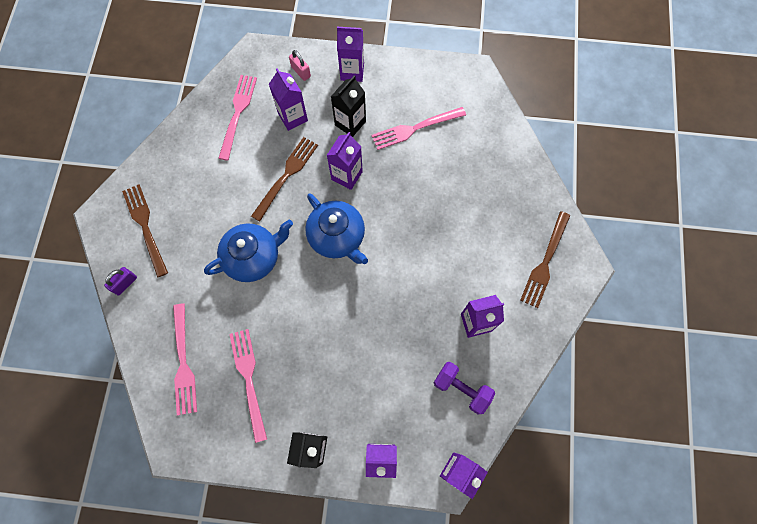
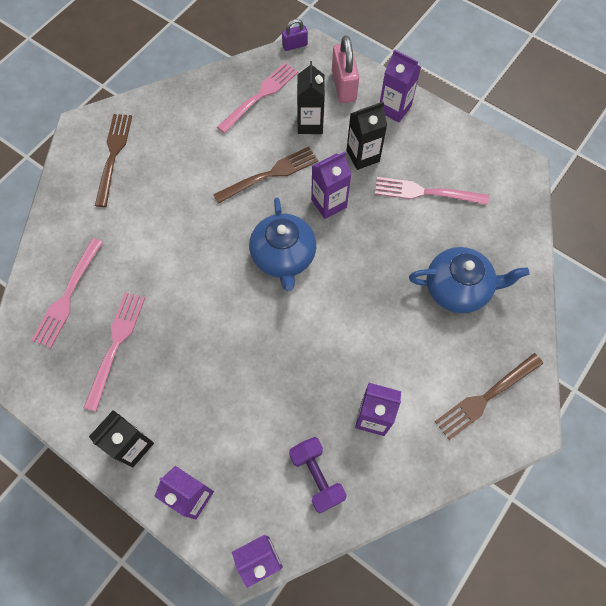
camera: 30 degrees right, 5 degrees down
purple padlock [104,267,137,295] -> purple padlock moved to [282,19,308,51]
blue teapot [204,220,293,282] -> blue teapot moved to [409,247,530,313]
purple carton [269,68,308,131] -> black carton [297,61,325,134]
pink padlock [289,50,311,81] -> pink padlock [332,35,359,103], size x1.77

